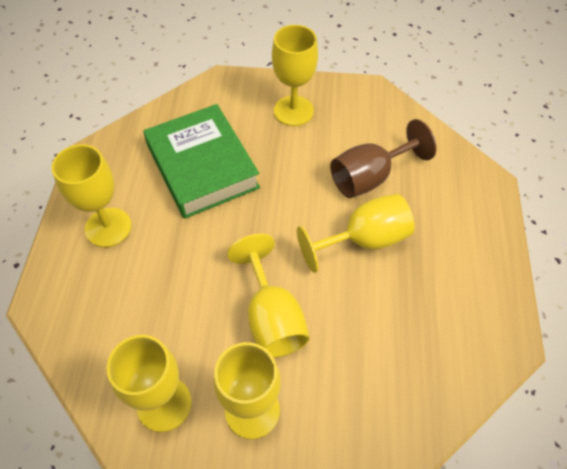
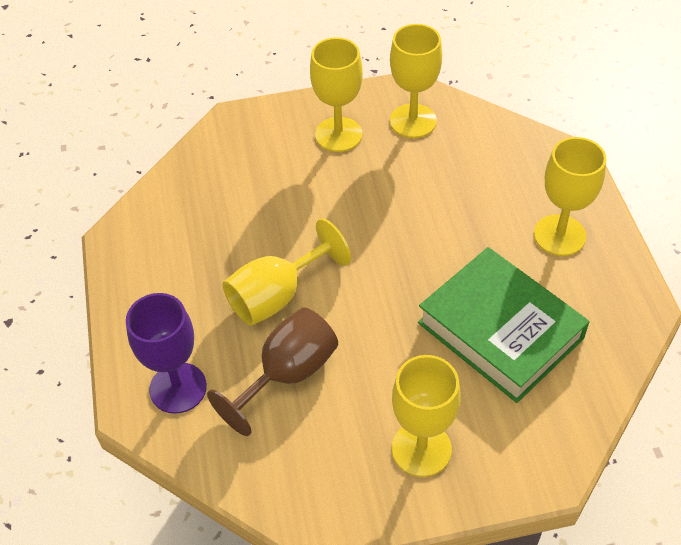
camera: 165 degrees right, 5 degrees down
yellow goblet [227,234,310,358] -> none
none -> purple goblet [126,293,207,414]

